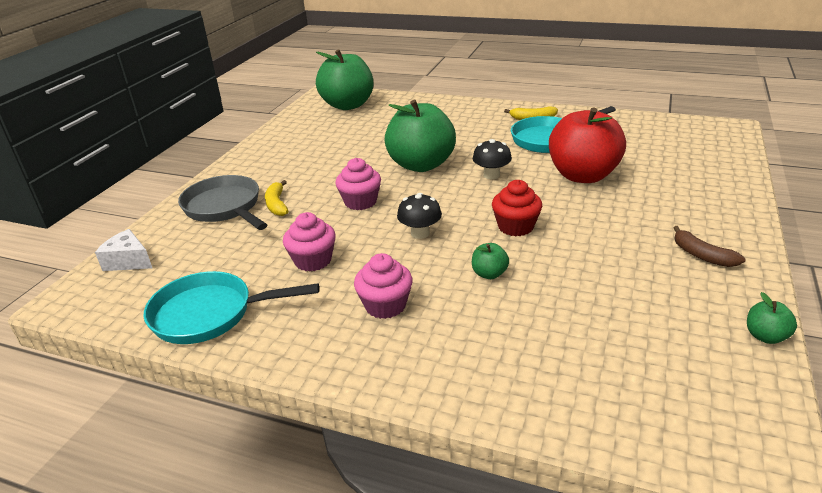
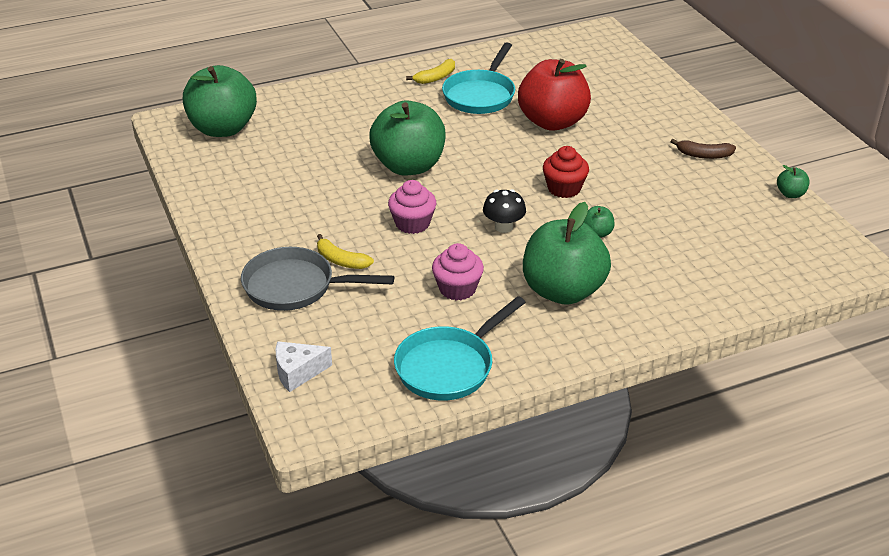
camera: 45 degrees left, 5 degrees up
pink cupcake [354,253,413,319] -> green apple [523,202,611,305]
black mushroom [473,139,512,179] -> none

